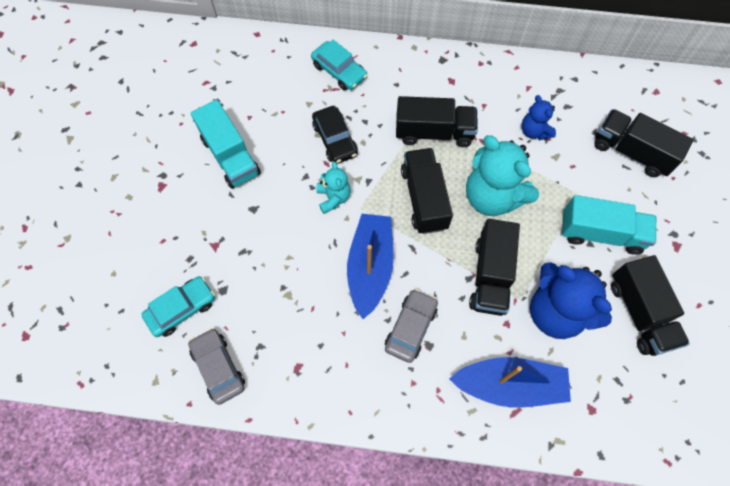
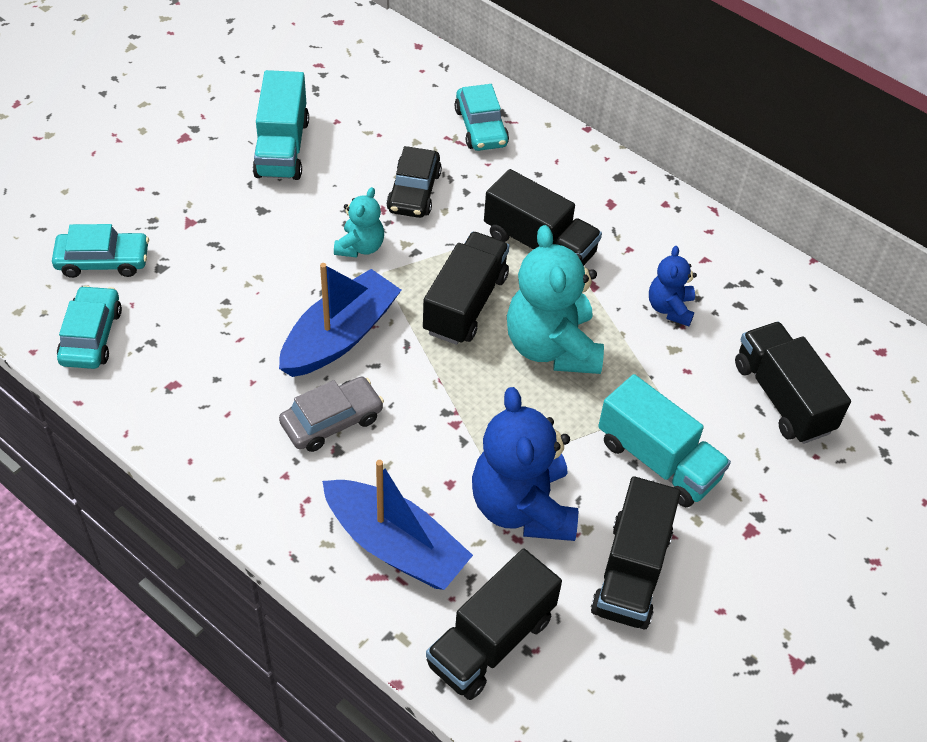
camera: 30 degrees right, 15 degrees down
grey car [188,328,245,405] -> turquoise car [57,285,122,369]
black truck [469,219,520,316] -> black truck moved to [426,549,562,700]

